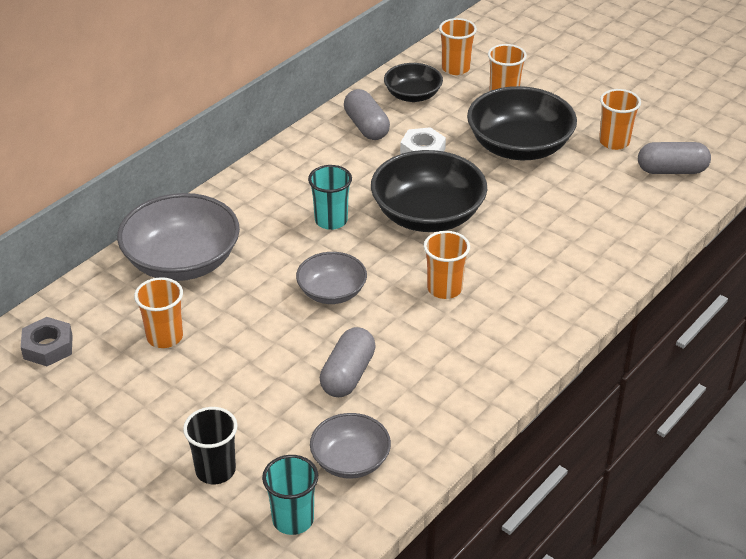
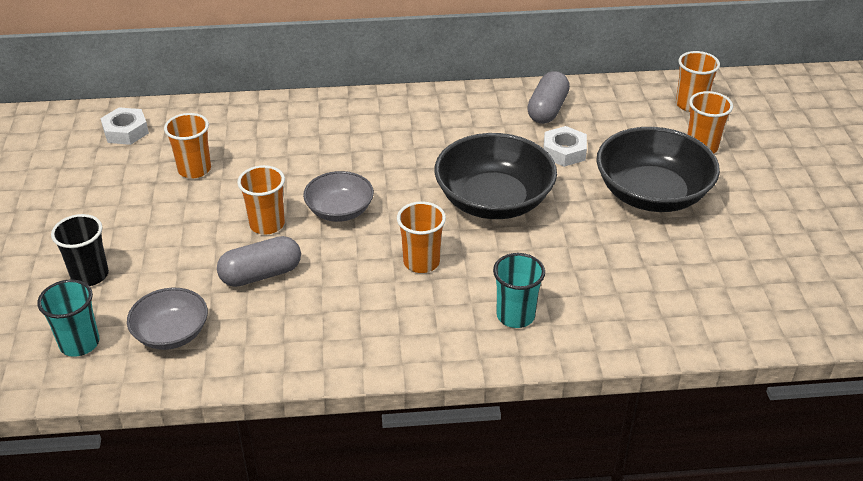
camera: 45 degrees right, 0 degrees up
grey nut [21,317,73,366] -> white nut [100,107,149,145]
grey bowl [117,193,240,281] -> none
turquoise cup [308,165,352,230] -> turquoise cup moved to [493,253,545,328]
black bowl [384,63,443,102] -> none
orange cup [599,89,641,150] -> orange cup moved to [237,165,285,234]
grey capsule [638,142,711,174] -> none

